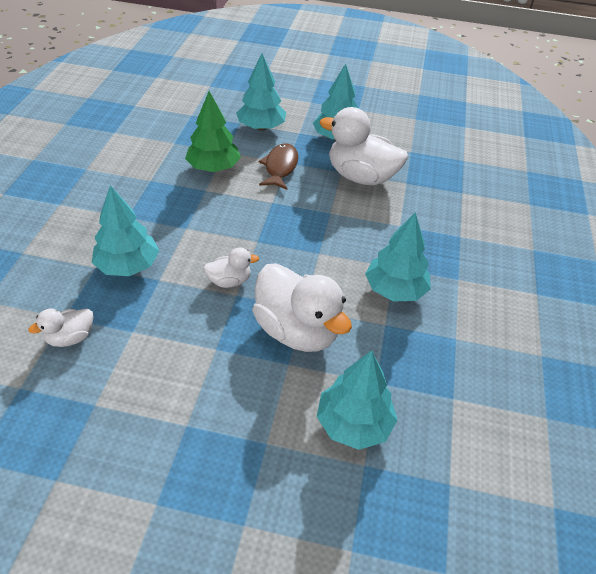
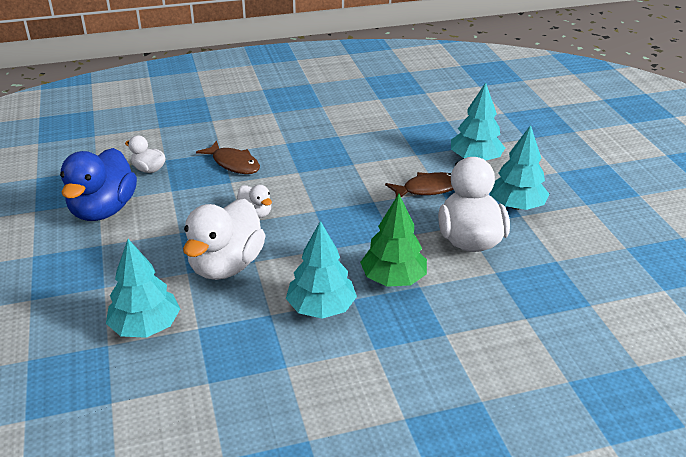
camera: 65 degrees right, 10 degrees down
turquoise tree [92,185,159,276] -> brown fish [196,140,260,174]
green tree [185,91,241,172] -> green tree moved to [360,194,427,287]
none -> blue duck [60,148,137,221]

